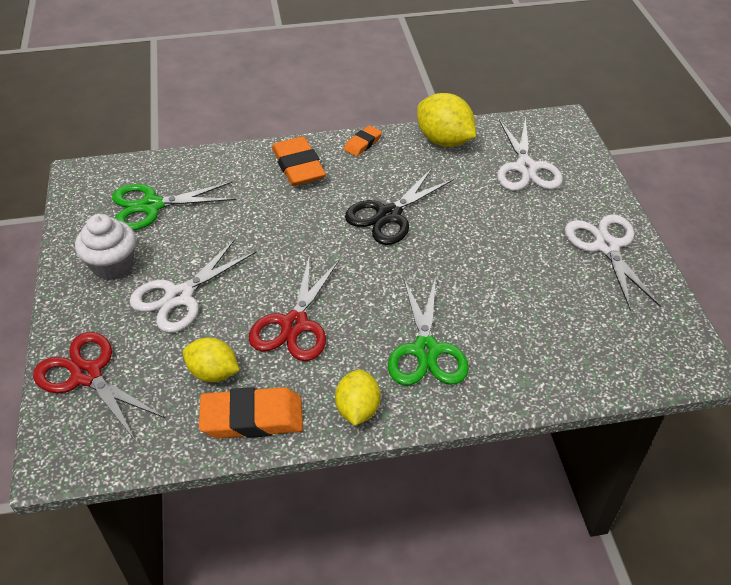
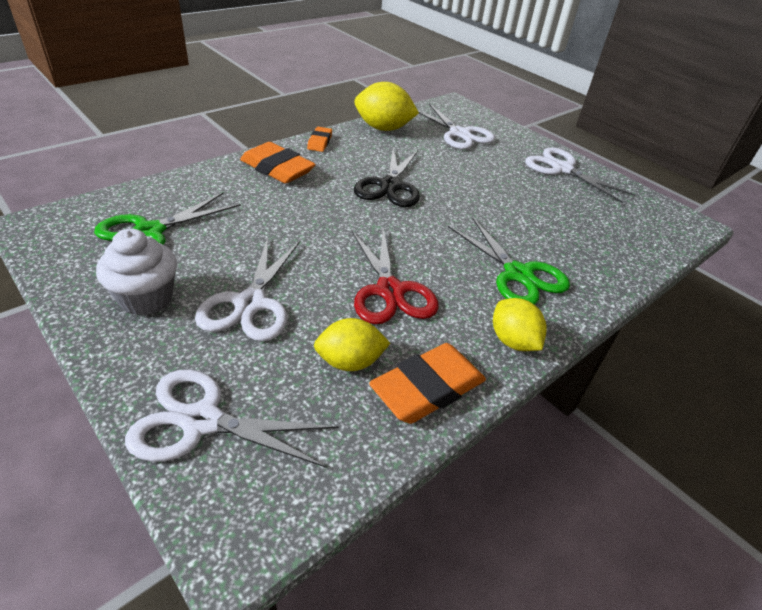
camera: 35 degrees left, 5 degrees down
red scissors [33,332,165,440] -> white scissors [125,369,339,468]

